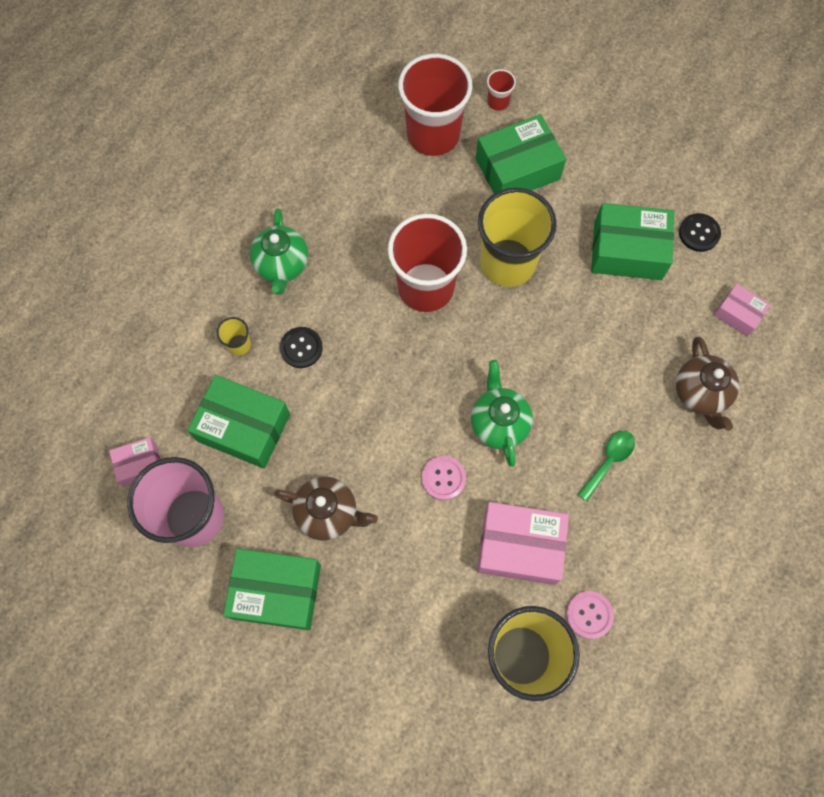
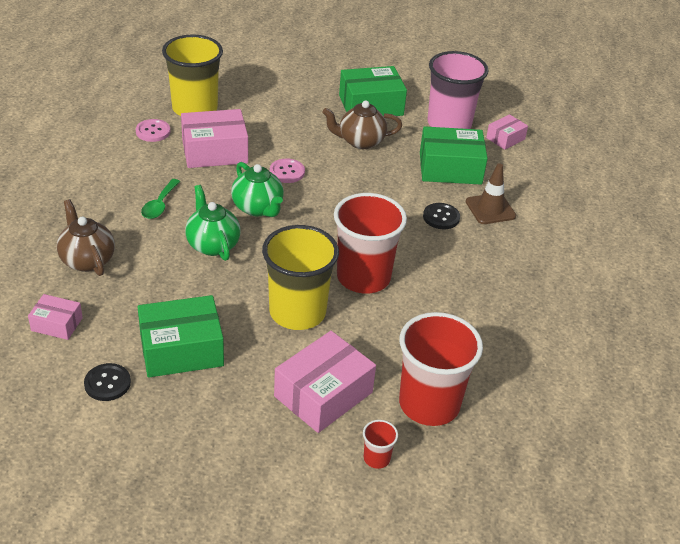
camera: 155 degrees right, 30 degrees down
yellow cup [216,317,251,356] -> brown traffic cone [466,163,516,224]
green teapot [250,208,308,295] -> green teapot moved to [185,185,241,261]
green box [476,114,566,194] -> pink box [274,331,376,433]

